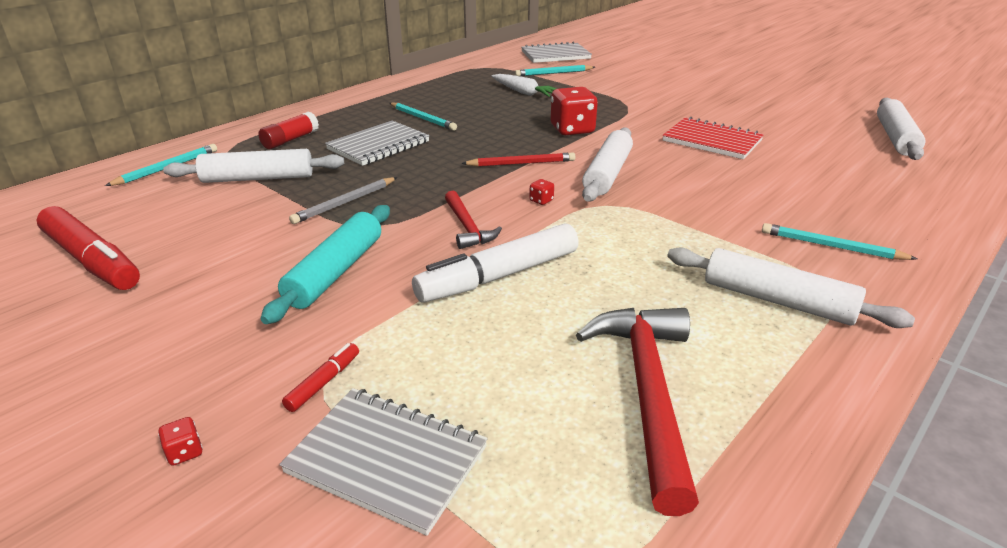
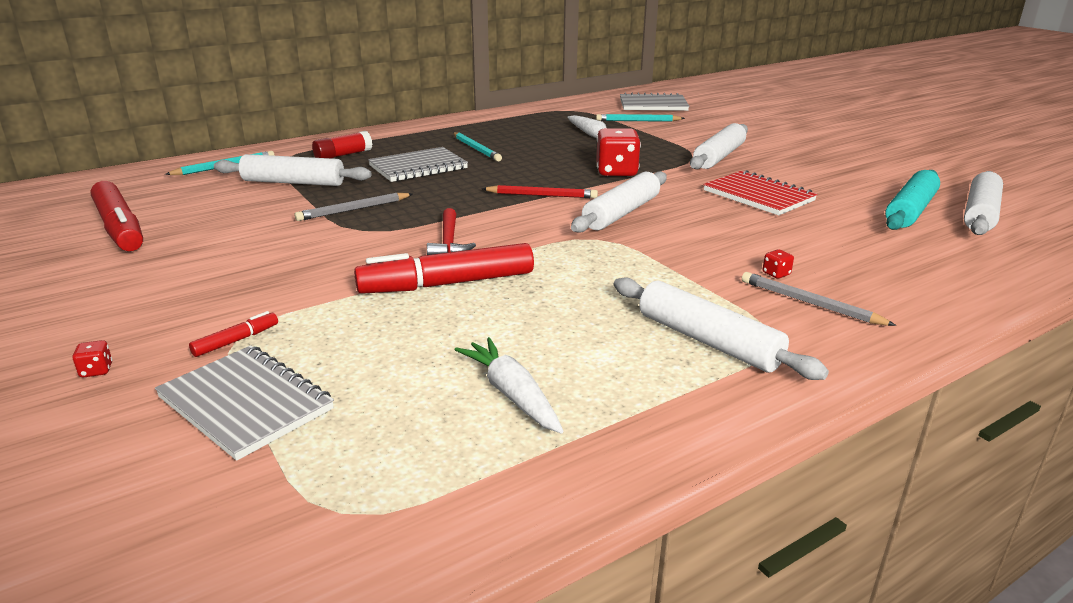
camera: 15 degrees right, 5 degrees down
turquoise rolling pin [260,205,390,324] -> turquoise rolling pin moved to [885,170,940,230]
white marker [412,223,579,303] -> red marker [354,243,534,294]
red dice [529,179,554,205] -> red dice moved to [763,249,794,279]
red hammer [576,308,699,516] -> white carrot [454,337,563,434]
turquoise pencil [762,223,917,260] -> grey pencil [742,272,896,326]
none -> white rolling pin [690,123,748,169]

